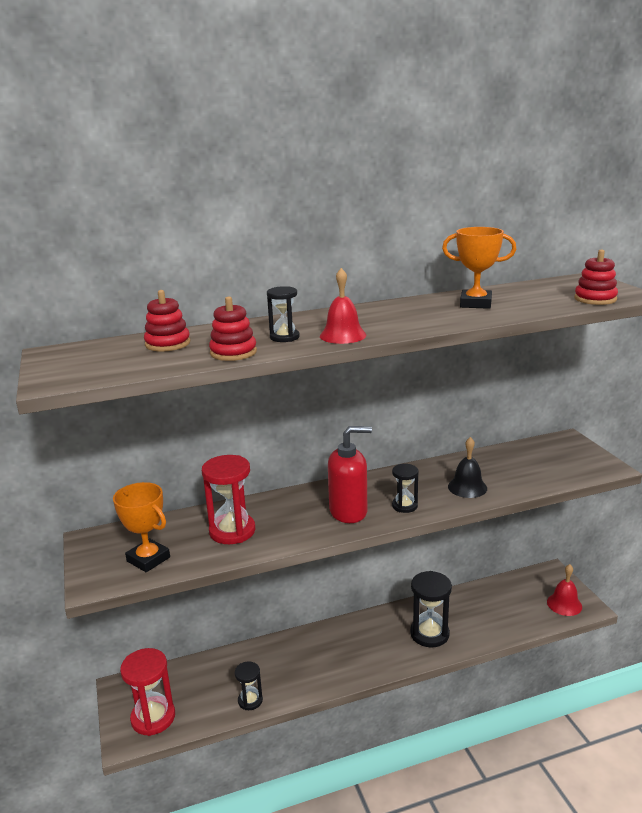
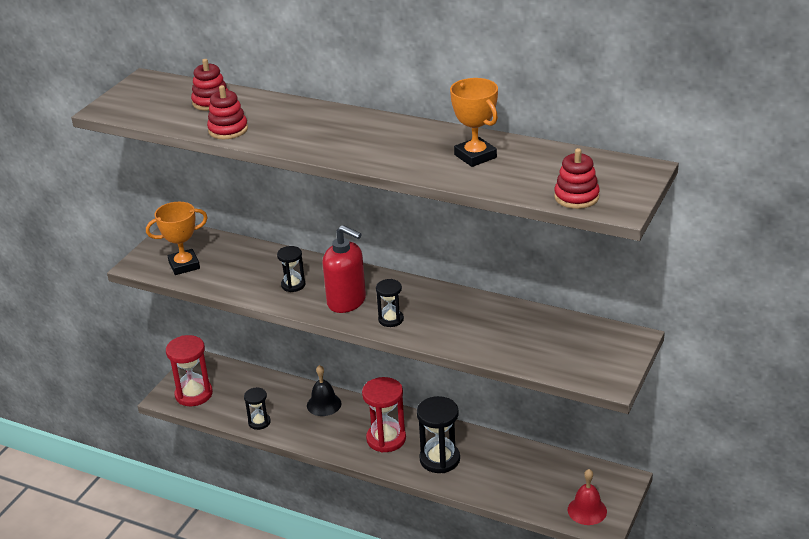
camera: 45 degrees right, 10 degrees up
orange trophy [113,482,170,572] -> orange trophy turned 75 degrees clockwise [146,202,208,275]
red hourglass [202,455,255,544] -> red hourglass moved to [362,377,406,453]
black hourglass [267,286,300,342] -> black hourglass moved to [277,246,305,292]
red bell [320,268,366,344] -> none
black bell [448,437,487,498] -> black bell moved to [307,365,342,416]

